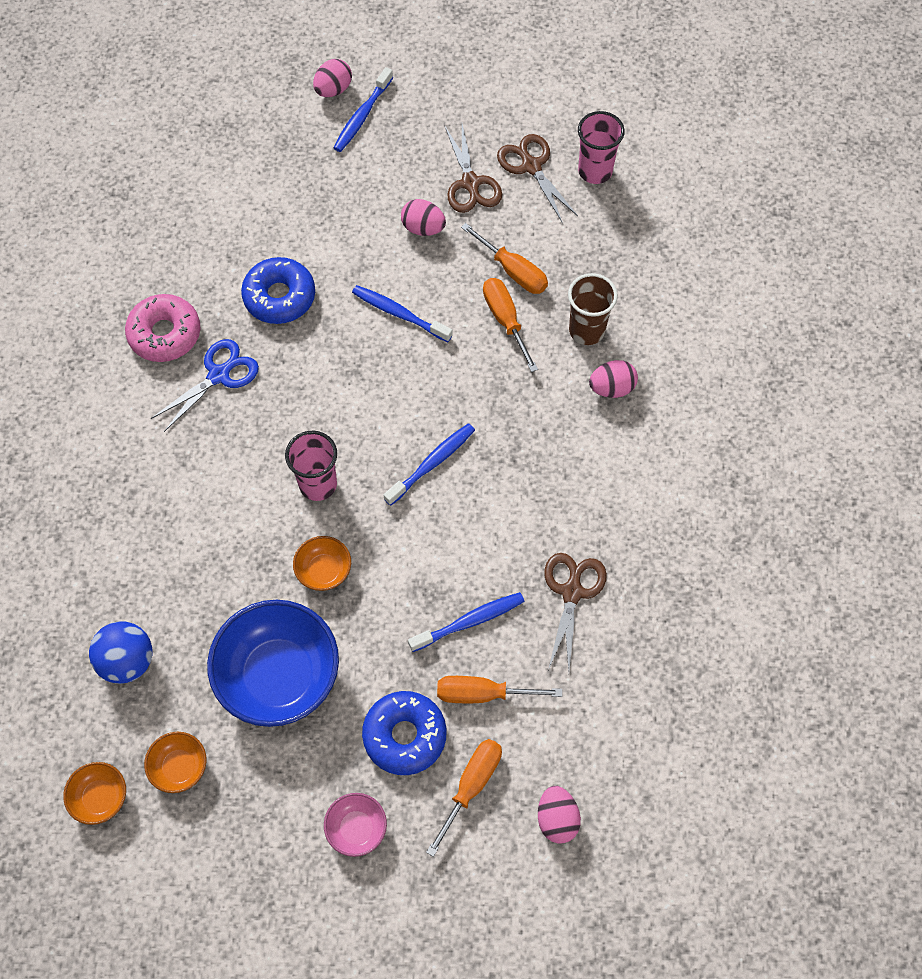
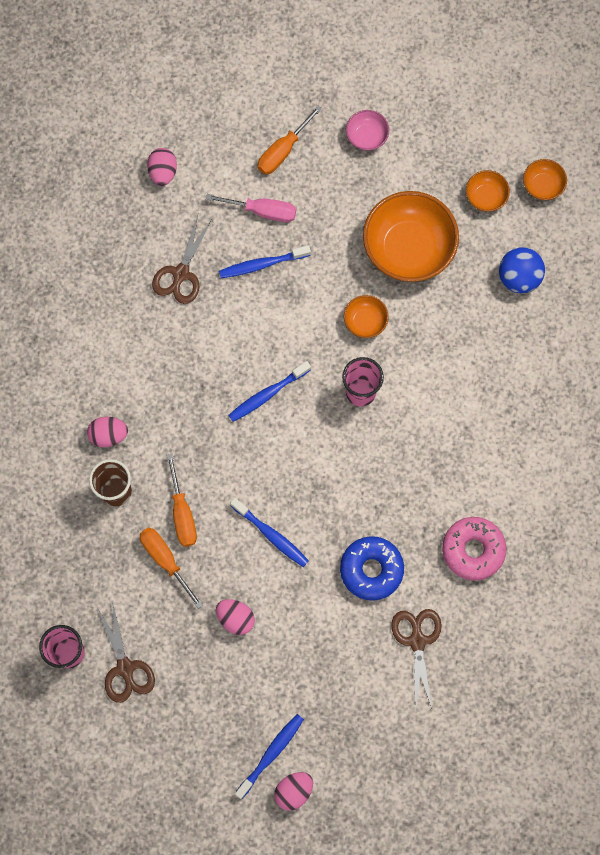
camera: 170 degrees left, 10 degrees up
blue scissors [151,339,259,432] -> none
blue bowl [207,600,339,727] -> orange bowl [363,191,459,282]
blue donut [362,691,447,775] -> none
orange screwdriver [437,676,562,703] -> pink screwdriver [206,194,296,222]
brown scissors [444,124,502,213] -> brown scissors moved to [391,609,442,710]
pink egg [538,786,581,843] -> pink egg moved to [147,148,177,186]

